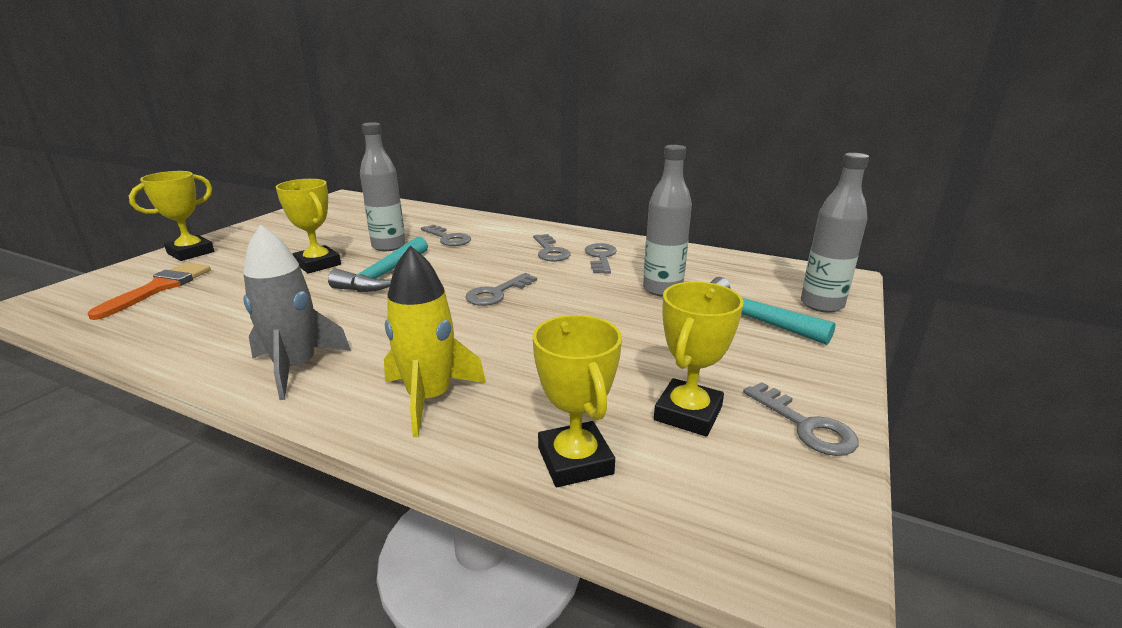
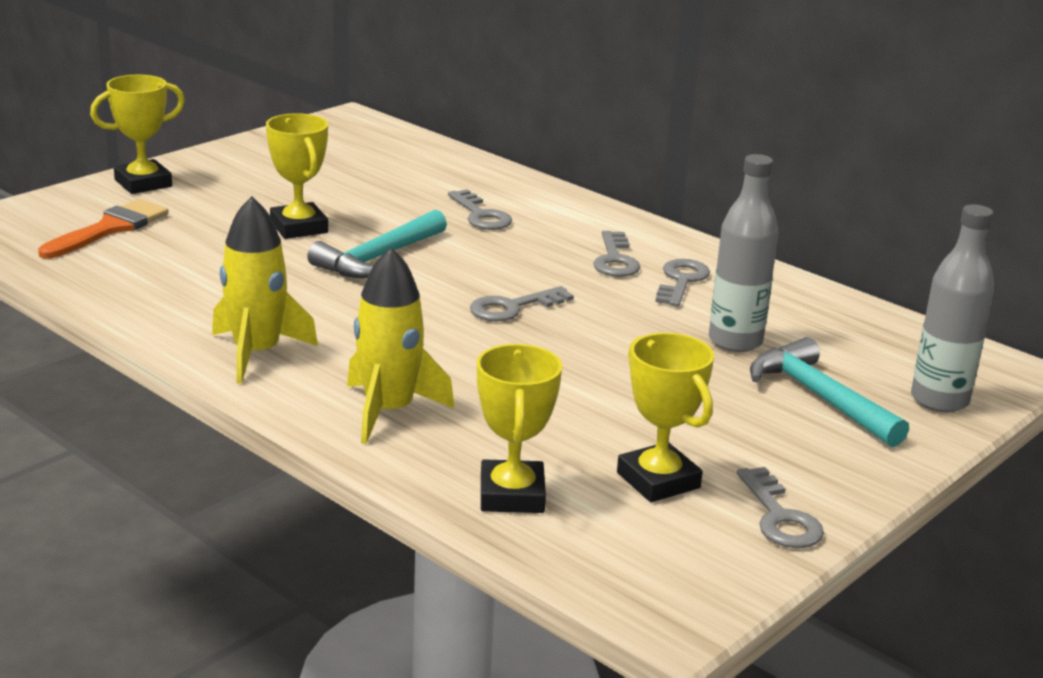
camera: 15 degrees right, 0 degrees up
grey rocket [243,225,351,400] -> yellow rocket [212,196,318,384]
grey bottle [360,122,406,251] -> none
yellow trophy [654,282,744,437] -> yellow trophy turned 75 degrees counterclockwise [617,333,714,502]

